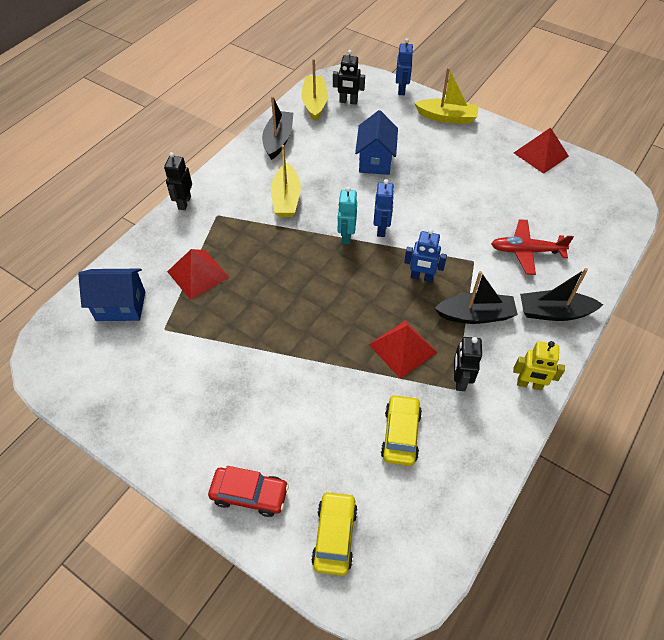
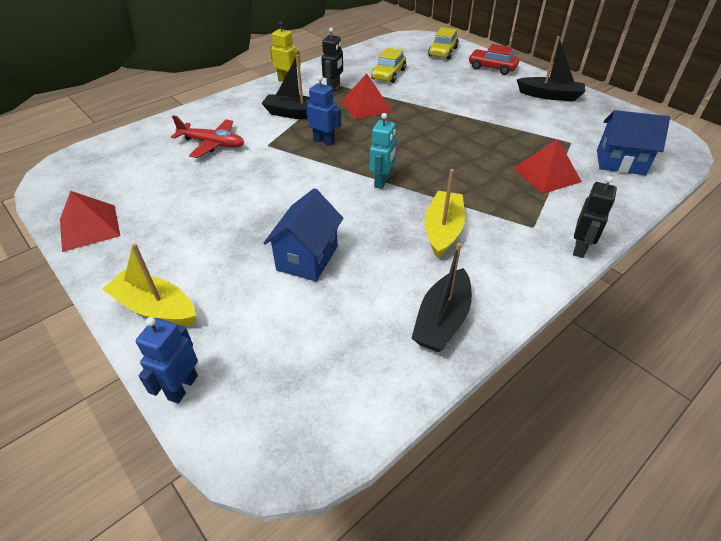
camera: 165 degrees left, 10 degrees down
yellow boat [301,58,328,121] -> none
black robot [333,50,365,105] -> none
blue robot [373,179,394,237] -> none
black boat [520,268,603,321] -> black boat moved to [516,36,585,101]

